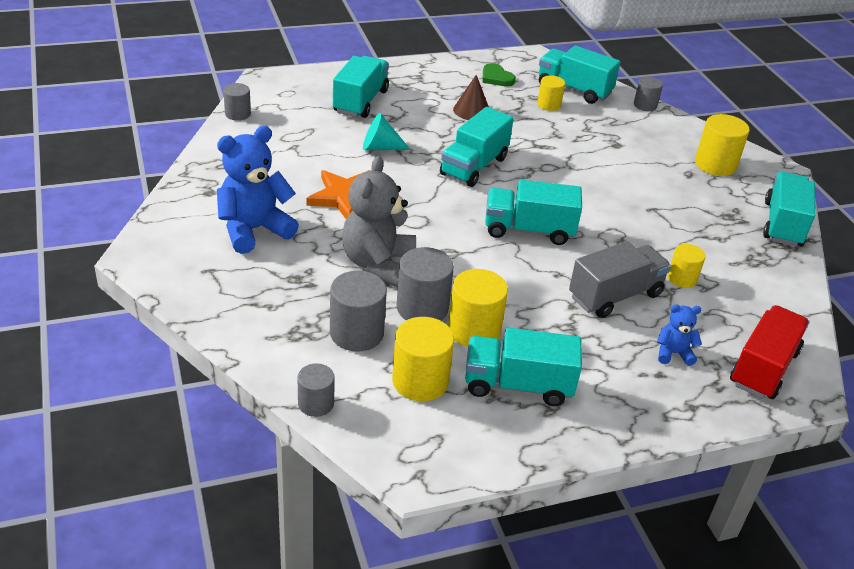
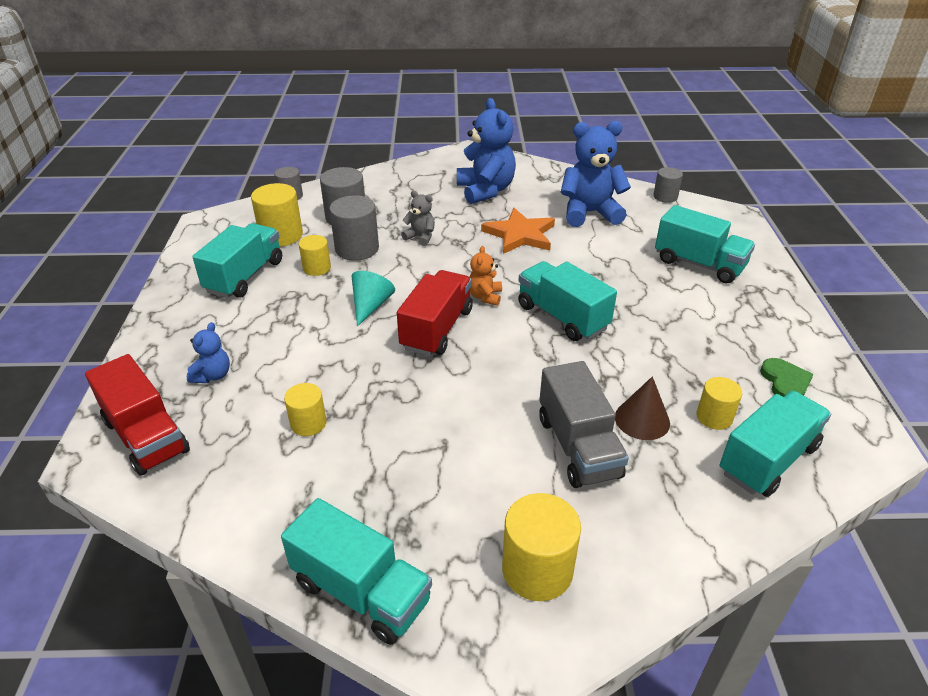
camera: 110 degrees right, 0 degrees up
grey teddy bear [342,156,416,287] -> grey teddy bear [401,191,435,246], size x0.49
turquoise cone [363,113,411,150] -> turquoise cone moved to [352,271,395,327]
yellow cylinder [448,269,508,347] -> yellow cylinder [299,235,331,276], size x0.61
brown cone [453,75,489,120] -> brown cone moved to [615,376,670,440]
green heart [482,63,516,87] -> green heart turned 105 degrees clockwise [760,358,814,397]
turquoise truck [485,180,582,245] -> red truck [397,270,473,356]
grey truck [569,241,671,318] -> grey truck moved to [539,361,629,488]
grey cylinder [634,76,663,111] -> none
none -> orange teddy bear [469,246,502,306]
none -> blue teddy bear [561,121,631,227]

